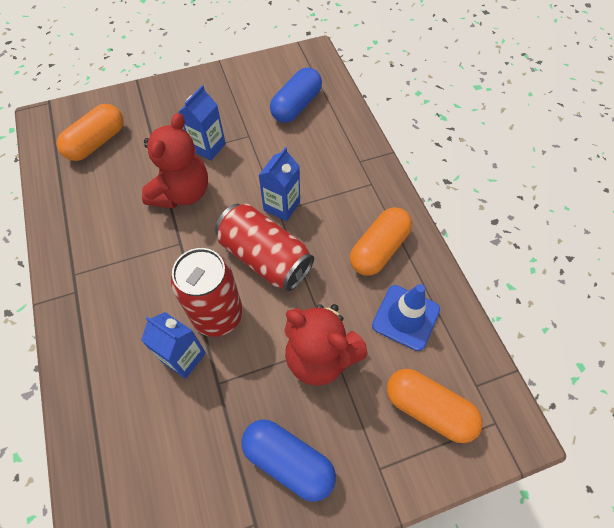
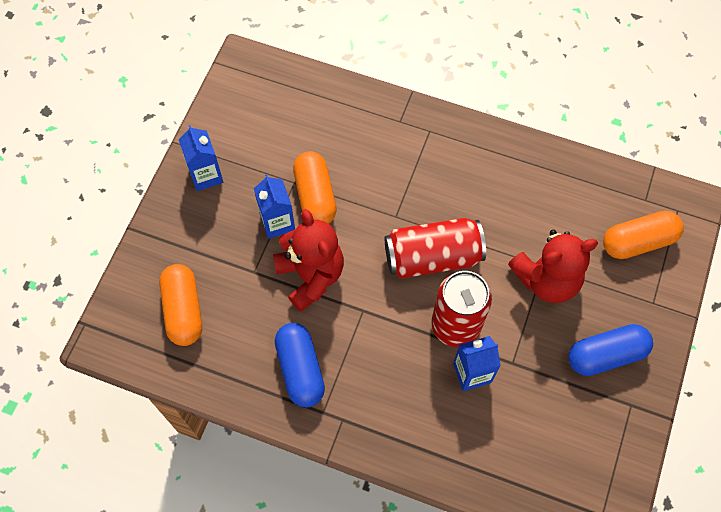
camera: 50 degrees left, 5 degrees up
blue carton [258,147,300,221] -> blue carton moved to [179,125,223,191]
blue capsule [270,67,322,123] -> blue capsule moved to [275,323,325,408]
orange capsule [350,207,412,276] -> orange capsule moved to [293,151,337,224]
blue traffic cone [372,284,440,351] -> none

